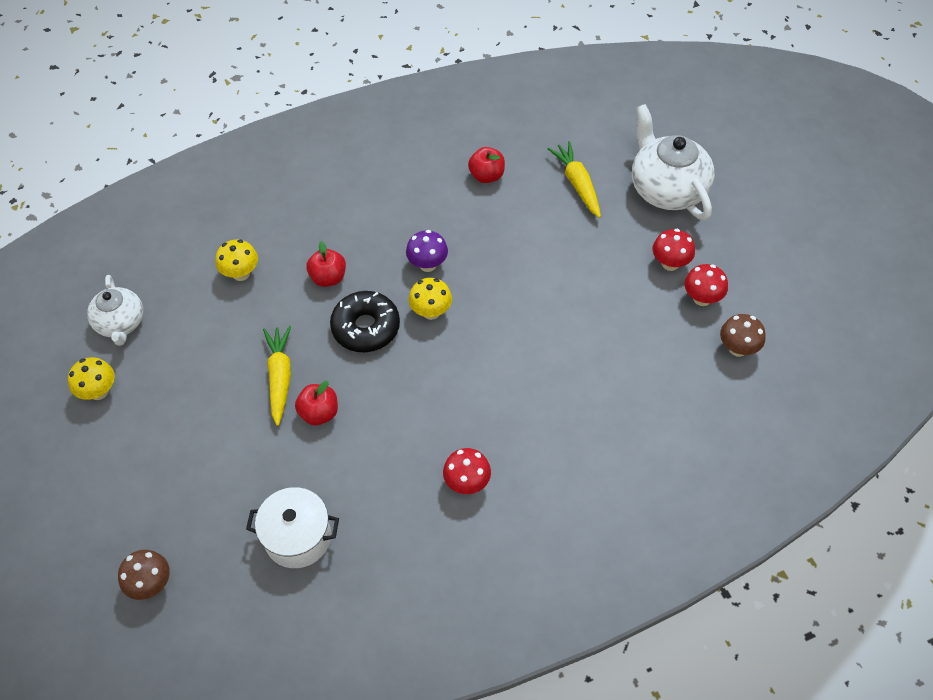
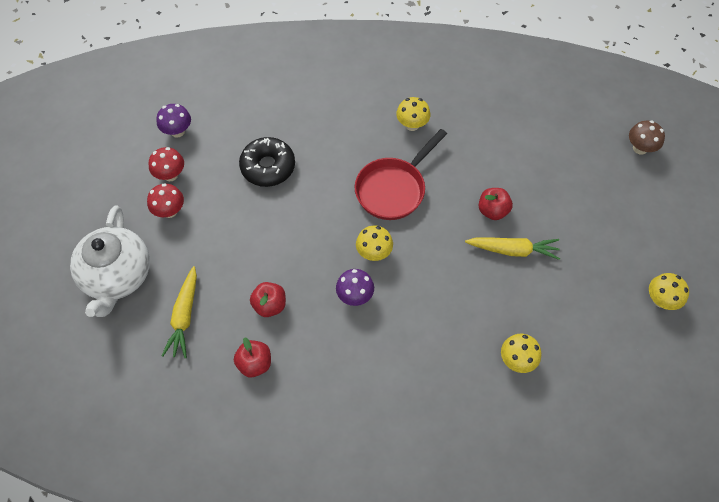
camera: 155 degrees left, 5 degrees up
white teapot [87,275,143,346] -> none
white pot [246,487,339,568] -> none
yellow carrot [263,326,291,426] -> yellow carrot turned 105 degrees counterclockwise [465,238,560,260]
red apple [306,241,346,287] -> red apple moved to [250,282,286,317]
black donut [330,291,400,352] -> black donut moved to [239,137,295,187]
red mushroom [443,448,491,494] -> yellow mushroom [396,97,430,131]
brown mushroom [720,314,766,357] -> purple mushroom [157,104,191,138]
none -> red pan [355,129,447,220]

